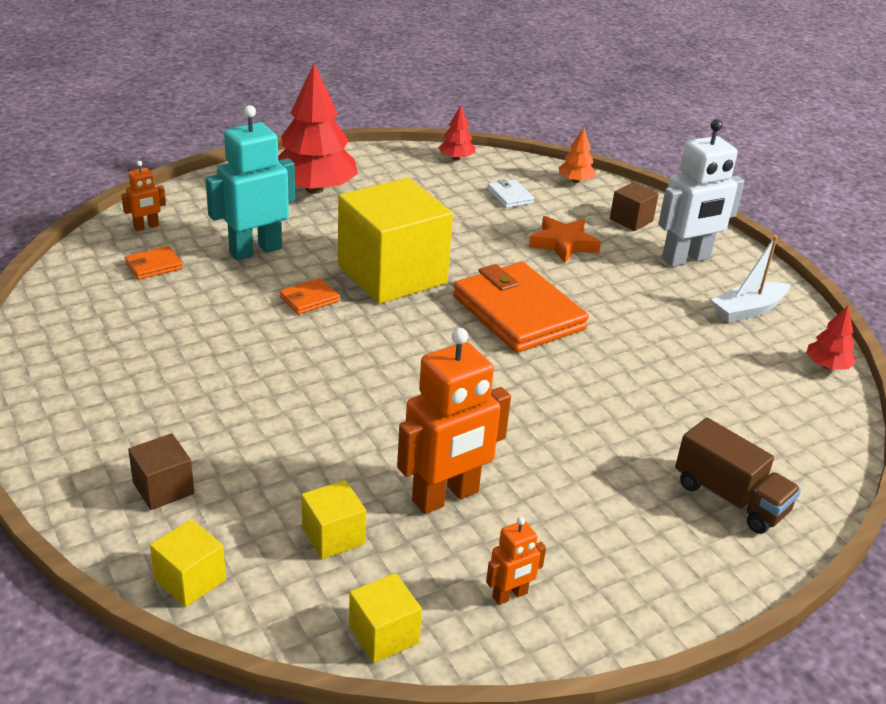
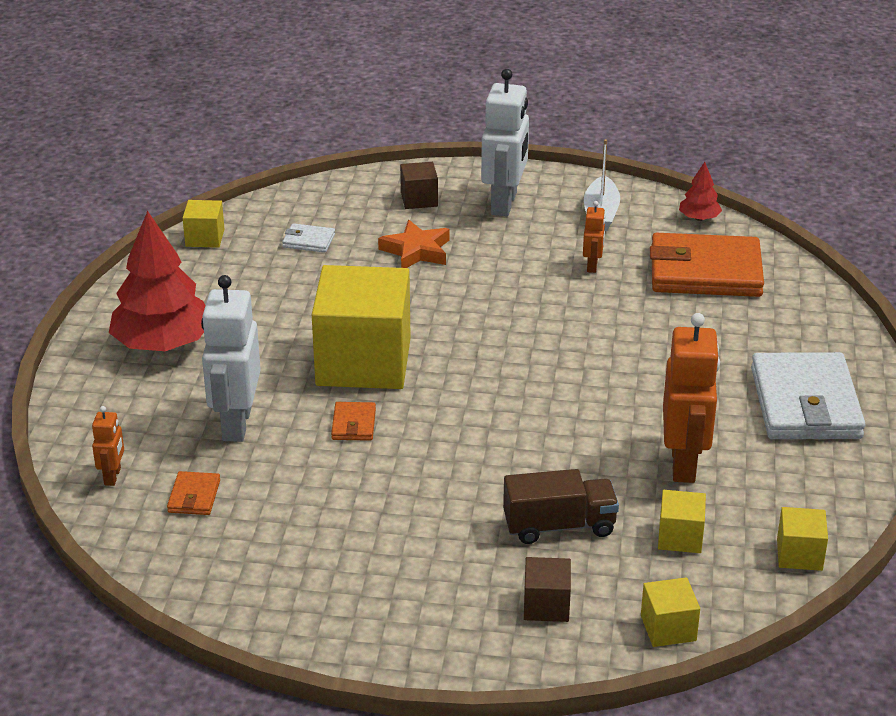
camera: 50 degrees left, 0 degrees up
turquoise robot [205,105,295,261] -> white robot [201,275,261,442]
red tree [438,105,475,160] -> yellow cube [183,200,224,248]
orange wallet [453,262,589,353] -> orange wallet moved to [650,233,764,297]
orange robot [486,517,546,605] -> orange robot moved to [583,201,606,273]
orange tree [559,128,596,183] -> none
brown truck [675,418,801,534] -> brown truck moved to [503,469,619,544]
none -> white wallet [751,352,866,439]

